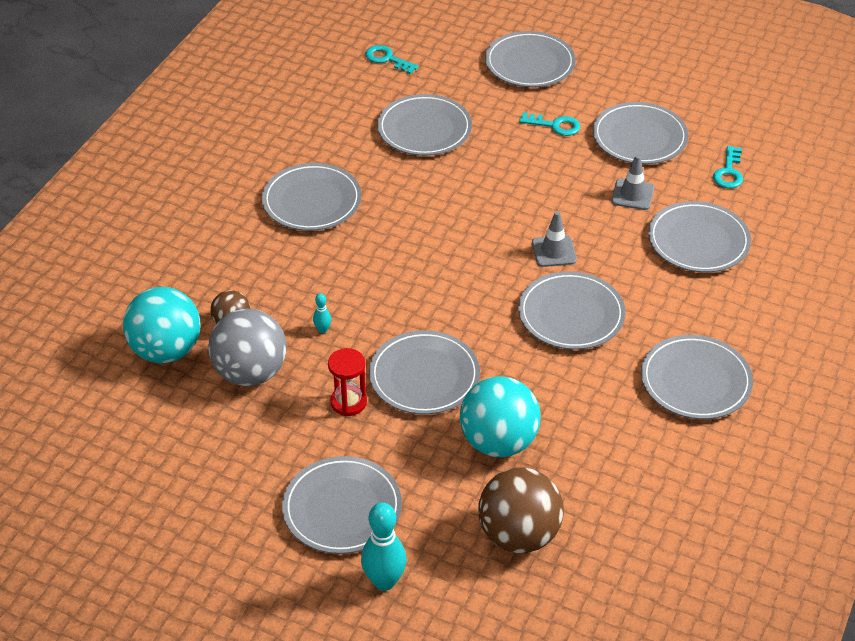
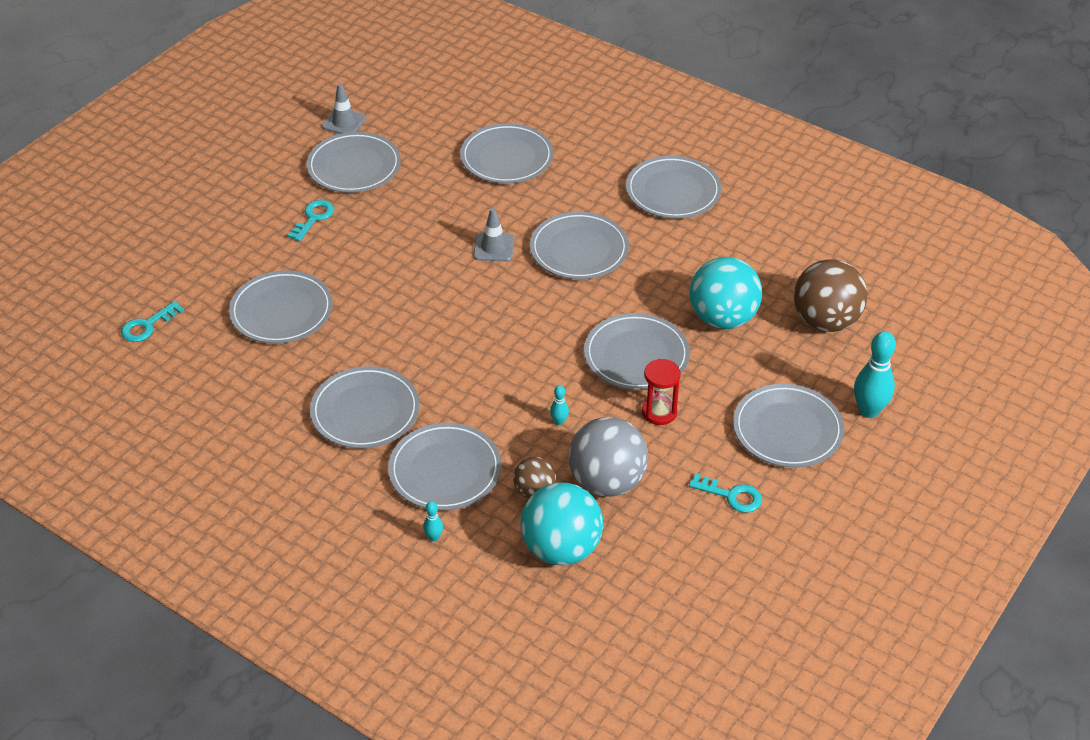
camera: 80 degrees left, 0 degrees up
grey plate [485,31,576,87] -> grey plate moved to [388,423,501,511]
grey traffic cone [611,155,654,210] -> grey traffic cone moved to [322,83,367,134]
turquoise key [713,146,743,188] -> turquoise key moved to [689,473,762,513]
none -> turquoise bowling pin [423,501,443,541]

